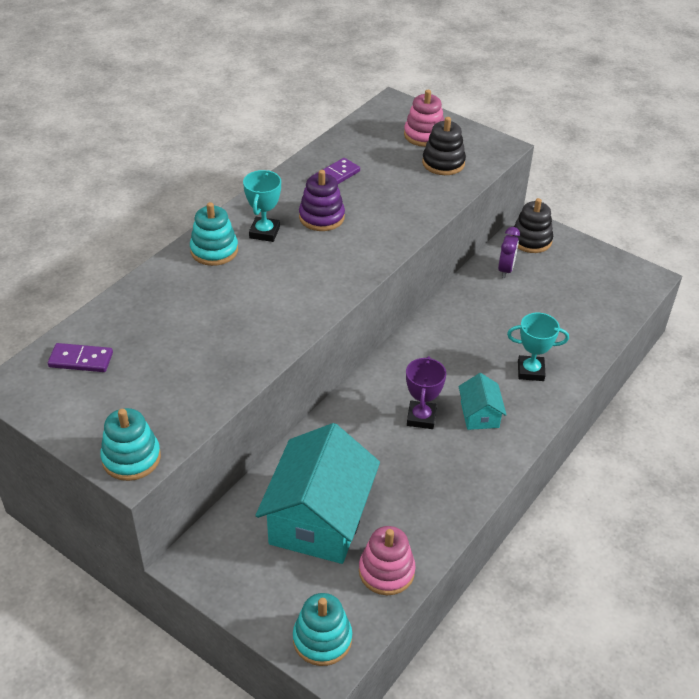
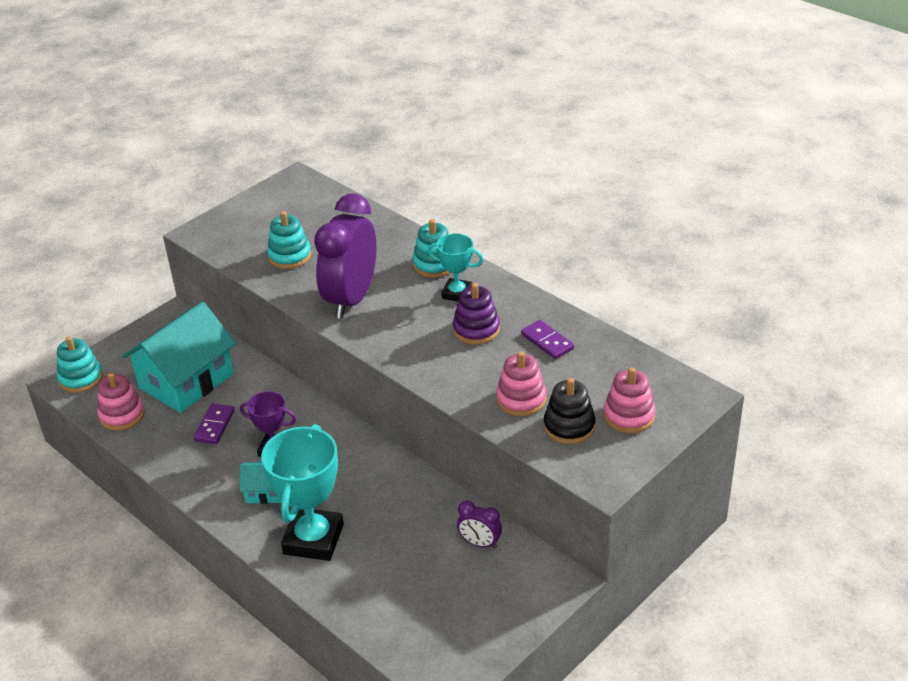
camera: 100 degrees right, 5 degrees down
purple domino [48,343,113,372] -> purple domino moved to [193,404,235,444]
turquoise stacking toy [100,408,161,481] -> turquoise stacking toy moved to [267,211,311,269]
turquoise house [255,423,380,564] -> turquoise house turned 75 degrees counterclockwise [122,302,236,413]
turquoise trophy [507,313,569,381] -> turquoise trophy [261,424,344,561], size x1.80
black stacking toy [511,198,553,253] -> none
none -> purple clock [314,193,376,319]
none -> pink stacking toy [496,351,546,416]

